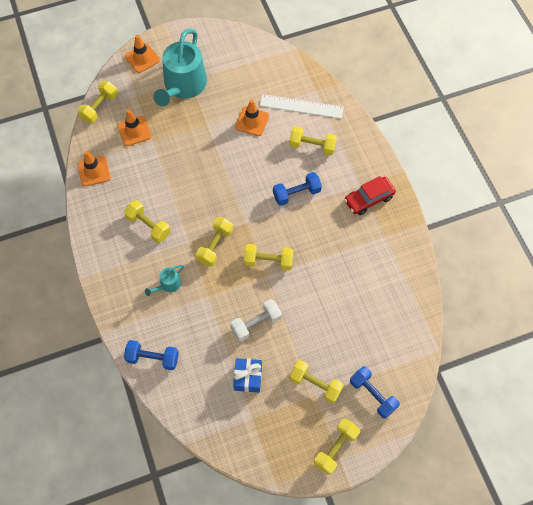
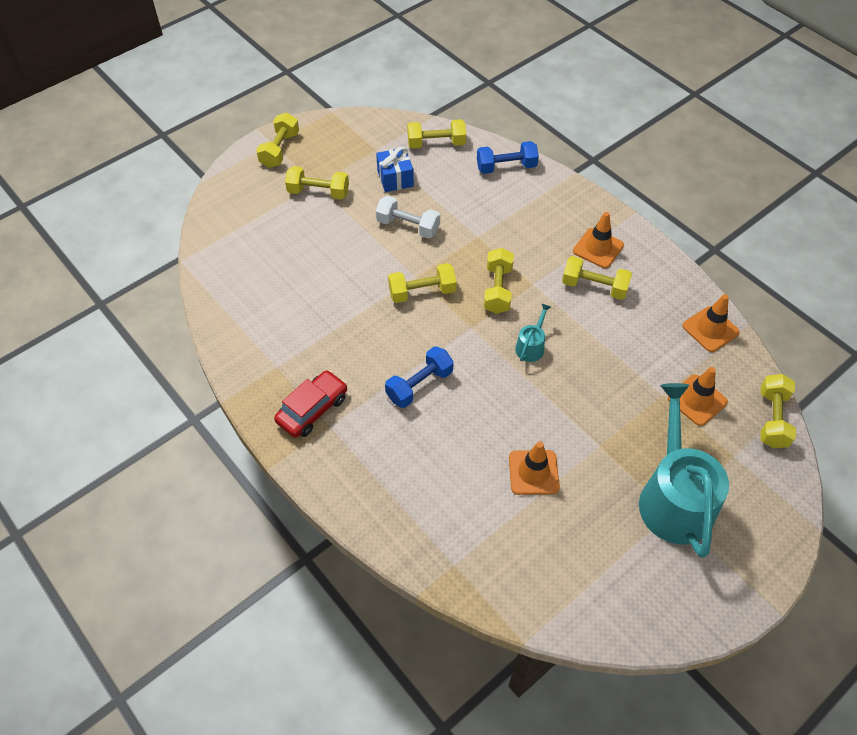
camera: 160 degrees right, 10 degrees down
orange traffic cone [125,35,160,73] -> orange traffic cone moved to [573,212,624,268]
turquoise watering can [145,265,184,296] -> turquoise watering can moved to [515,304,551,362]
white dumbbell [230,299,282,341] -> white dumbbell turned 75 degrees clockwise [376,196,440,239]
white ruler [260,94,344,119] -> none
yellow dumbbell [289,126,337,156] -> yellow dumbbell moved to [407,119,466,149]
blue dumbbell [350,366,400,419] -> none

